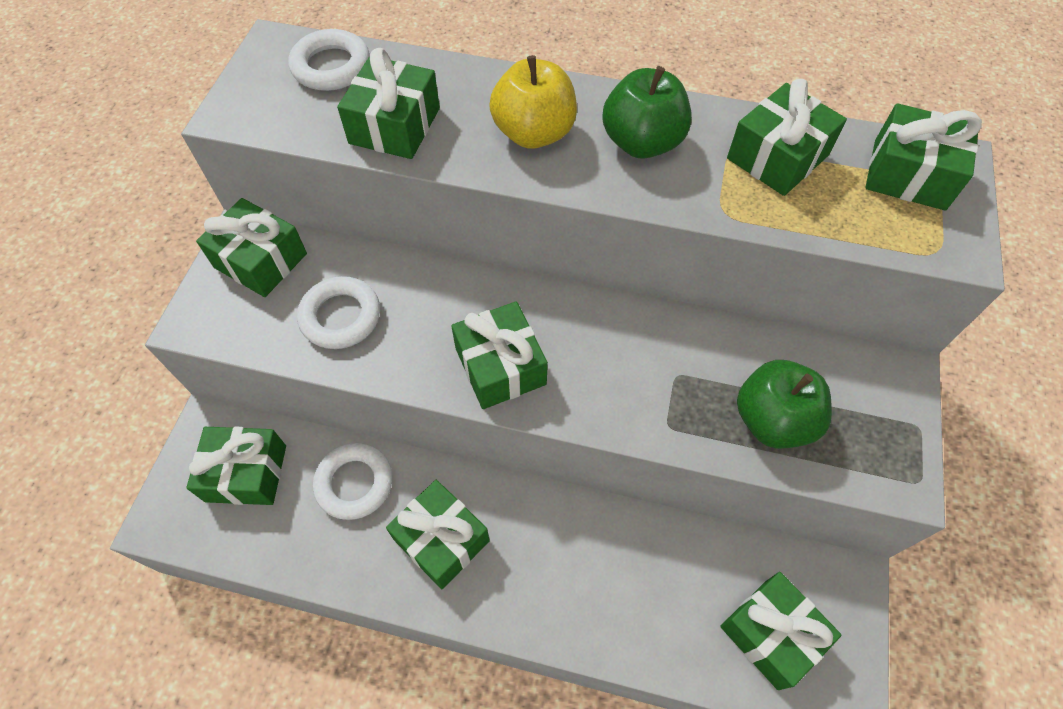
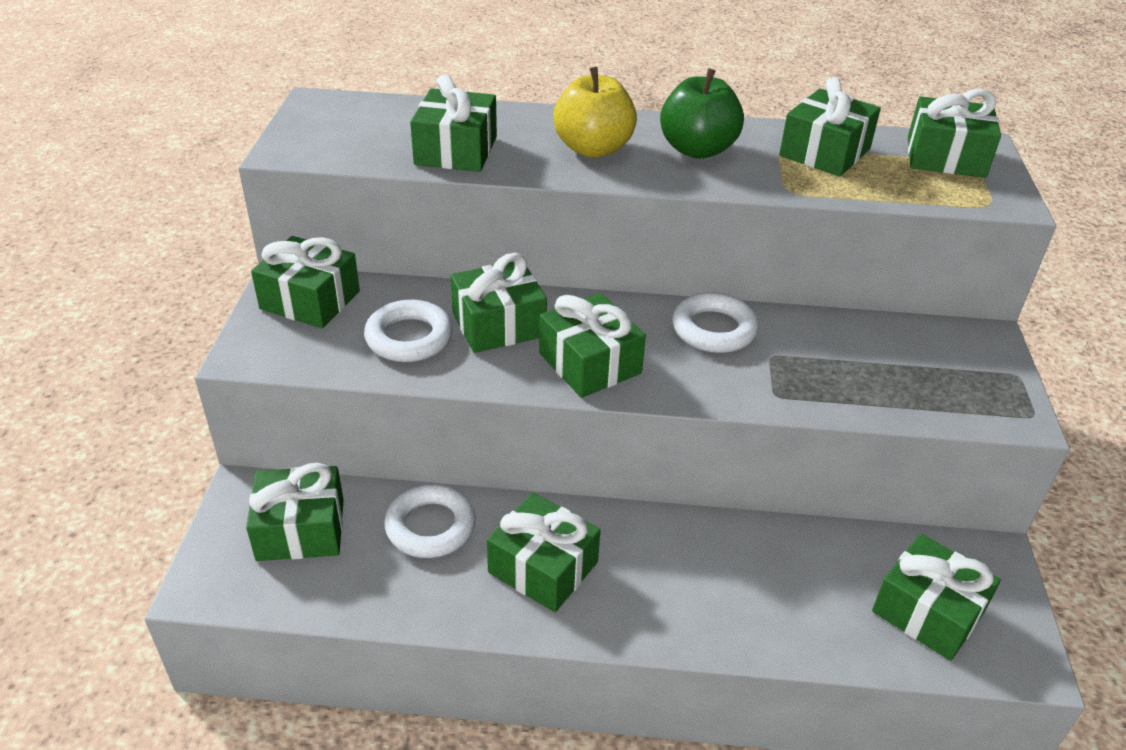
camera: 10 degrees left, 20 degrees down
white ring [288,29,370,91] -> white ring moved to [672,292,759,353]
green apple [737,360,832,448] -> none
none -> green gift [450,253,547,353]

